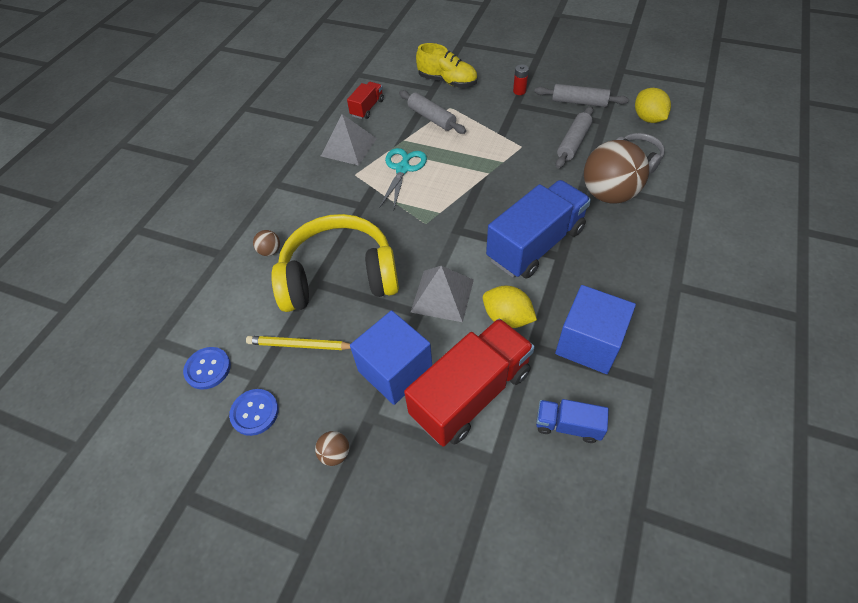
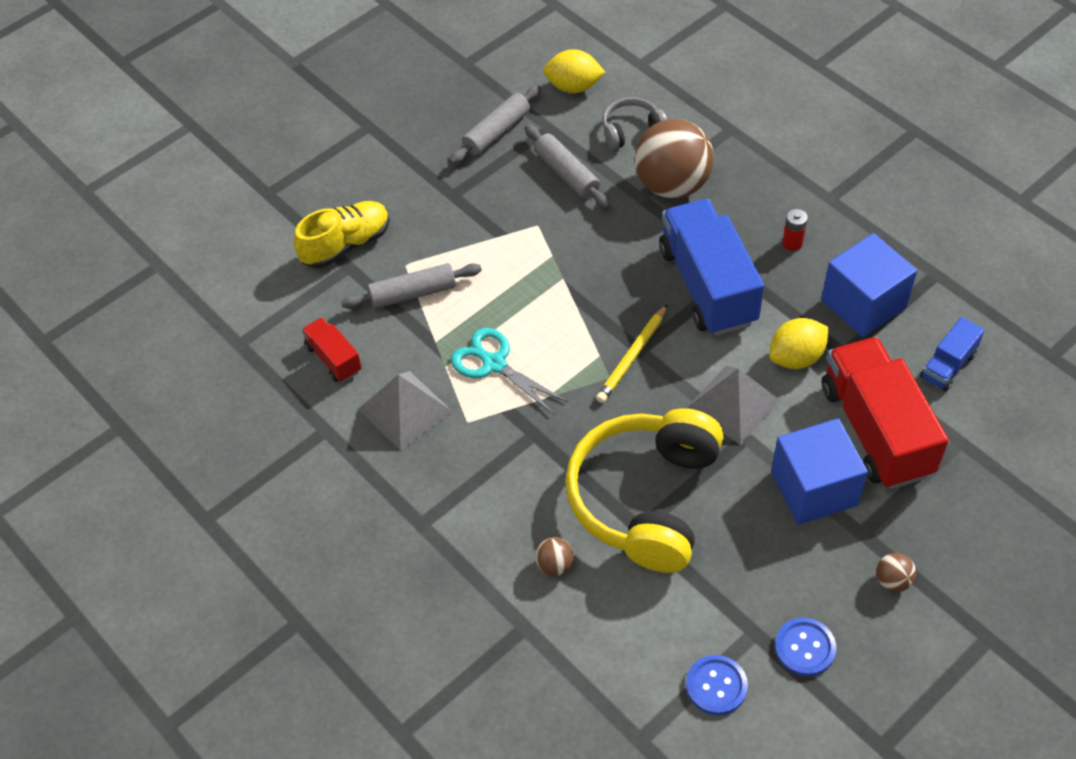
camera: 65 degrees left, 0 degrees up
yellow pencil [246,336,351,350] -> yellow pencil moved to [596,304,668,403]
red battery [513,64,529,95] -> red battery moved to [782,209,808,251]

